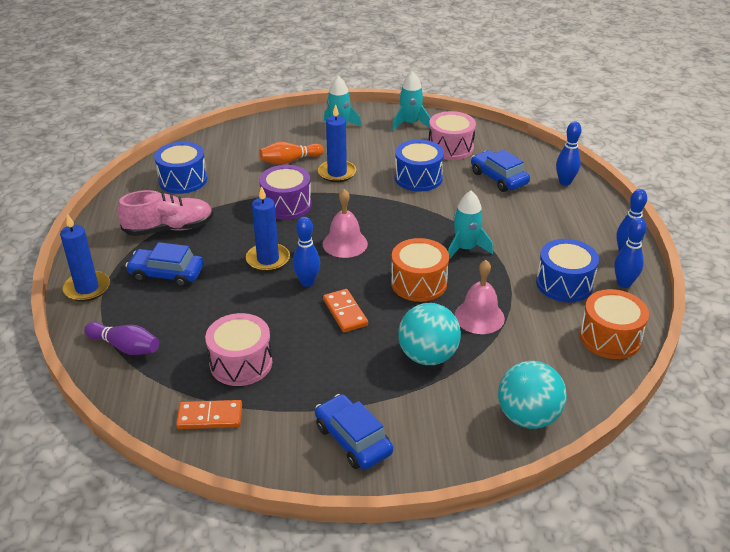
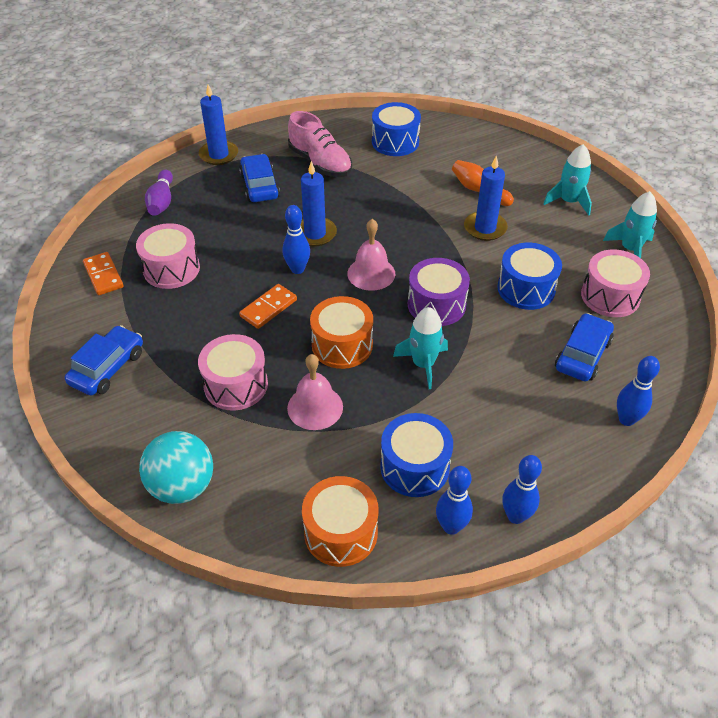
camera: 65 degrees right, 10 degrees up
purple drum [259,165,311,220] -> purple drum moved to [408,258,470,326]
turquoise ball [398,303,461,365] -> pink drum [198,334,268,411]

